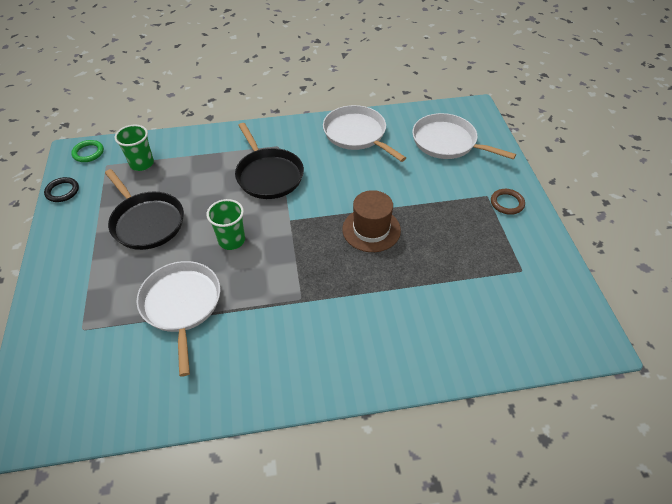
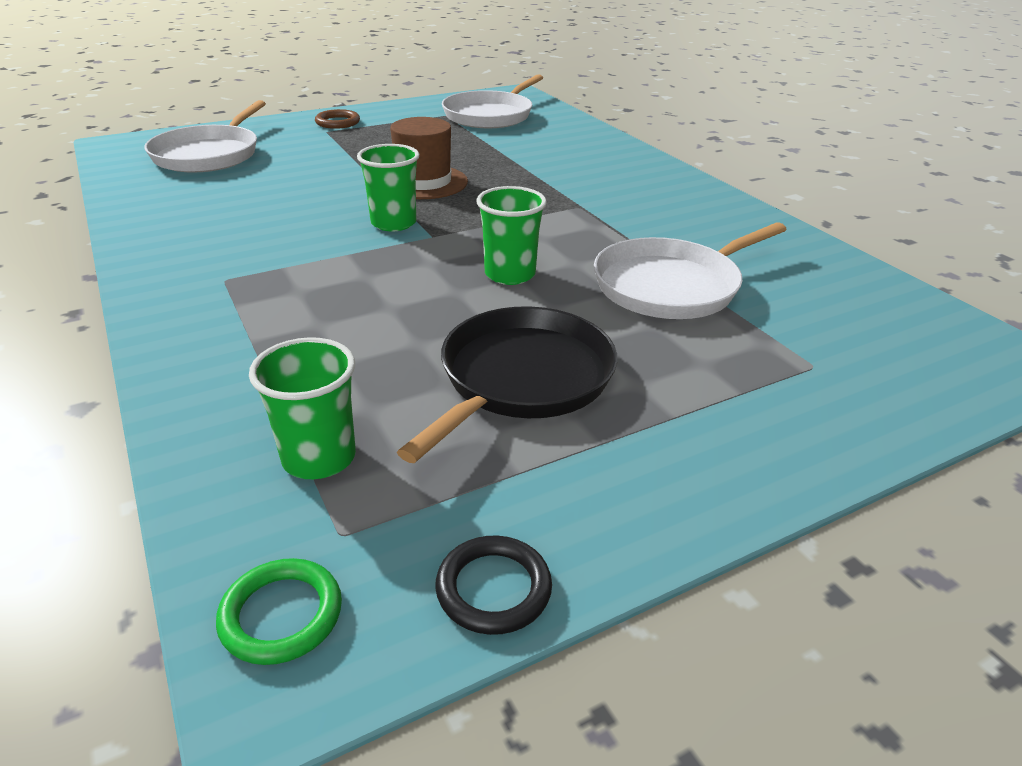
camera: 110 degrees left, 15 degrees down
black pan [235,123,304,199] -> none
white pan [323,105,406,162] -> white pan moved to [442,74,543,128]
none -> green cup [357,144,419,231]

